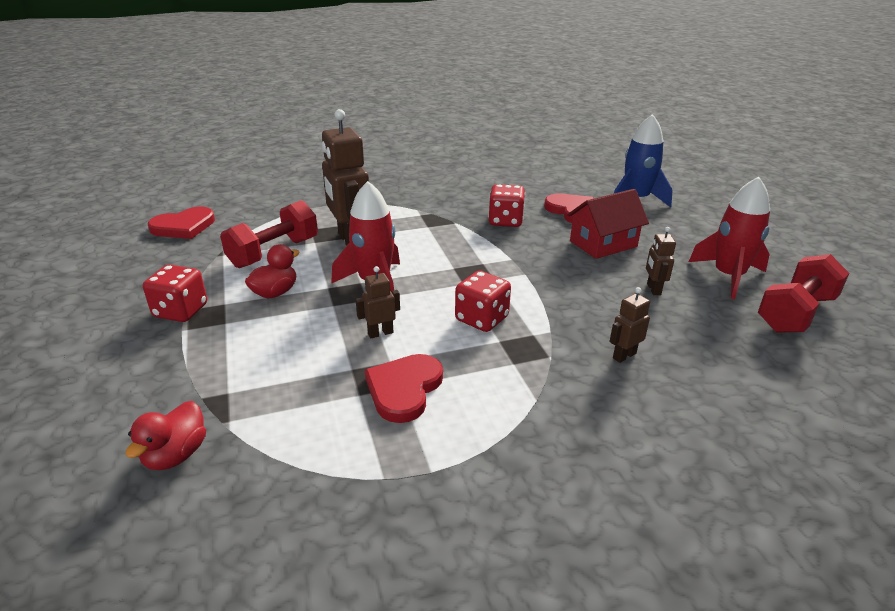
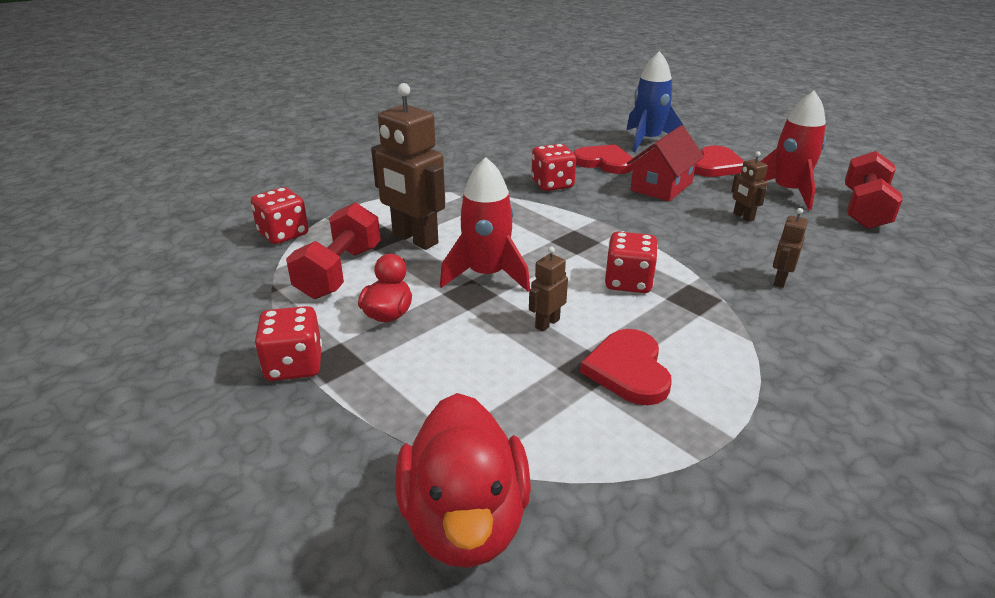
camera: 25 degrees left, 0 degrees up
red duck [125,401,206,470] -> red duck [395,393,531,568], size x1.83
red heart [148,207,215,239] -> red heart moved to [694,146,744,177]
none -> red dice [251,187,309,244]

